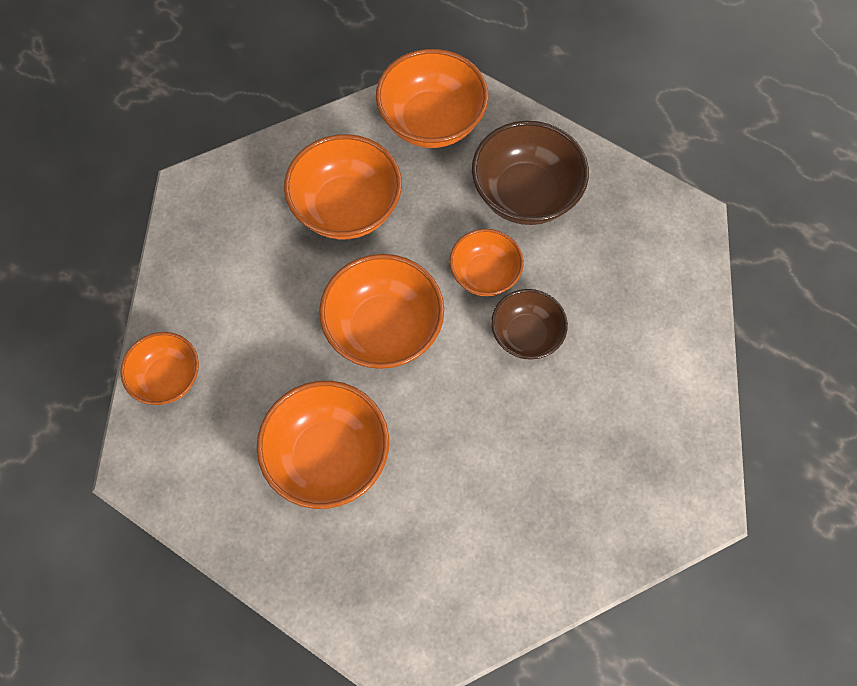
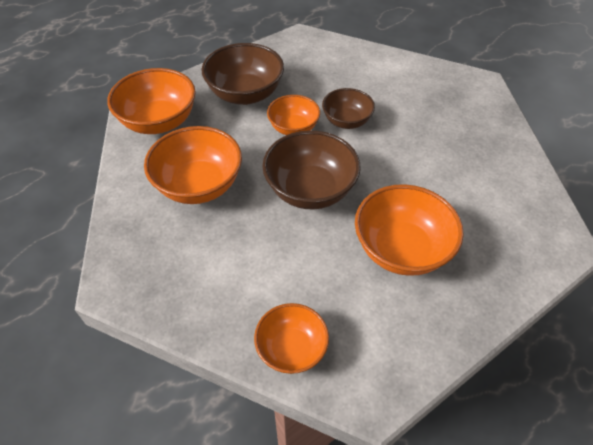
camera: 70 degrees left, 15 degrees down
orange bowl [319,254,444,369] -> brown bowl [262,130,360,209]

